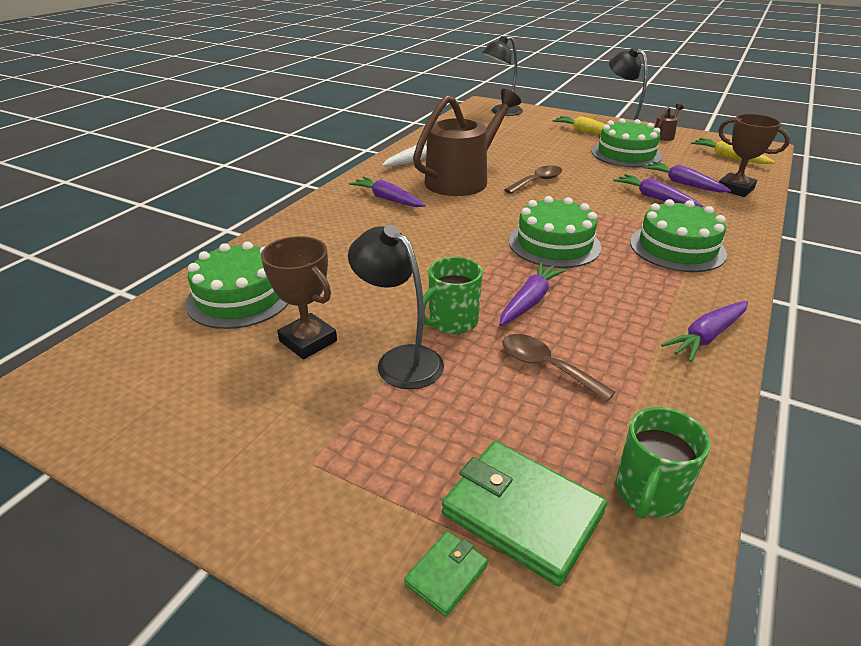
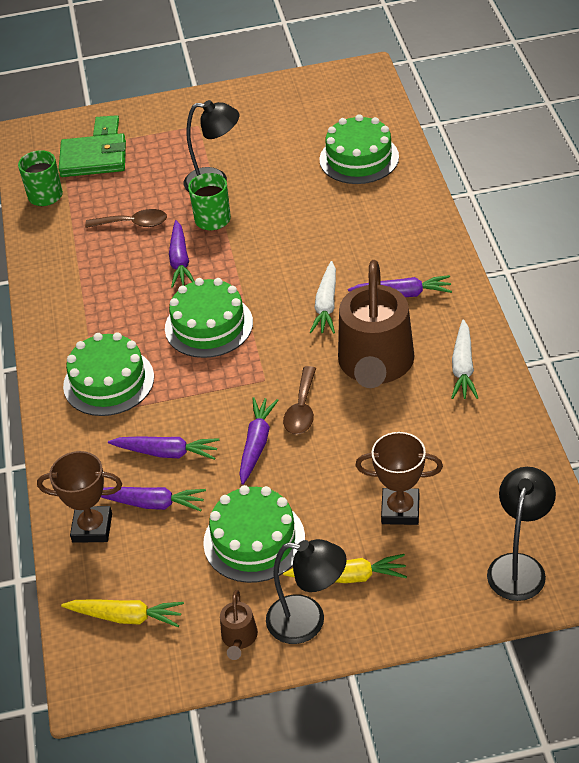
camera: 145 degrees right, 10 degrees up
brown trophy [261,236,337,359] -> brown trophy moved to [355,432,443,525]
purple carrot [661,301,748,362] -> purple carrot moved to [239,397,279,485]
none -> white carrot [310,261,336,334]

